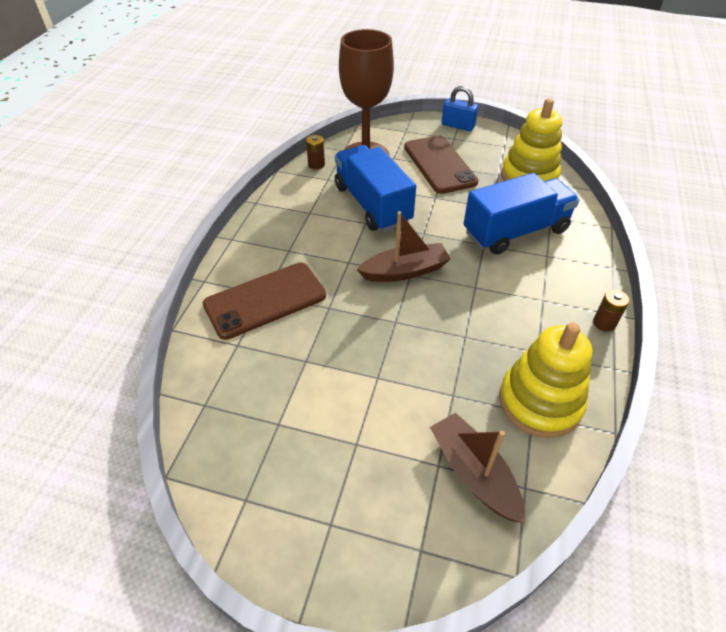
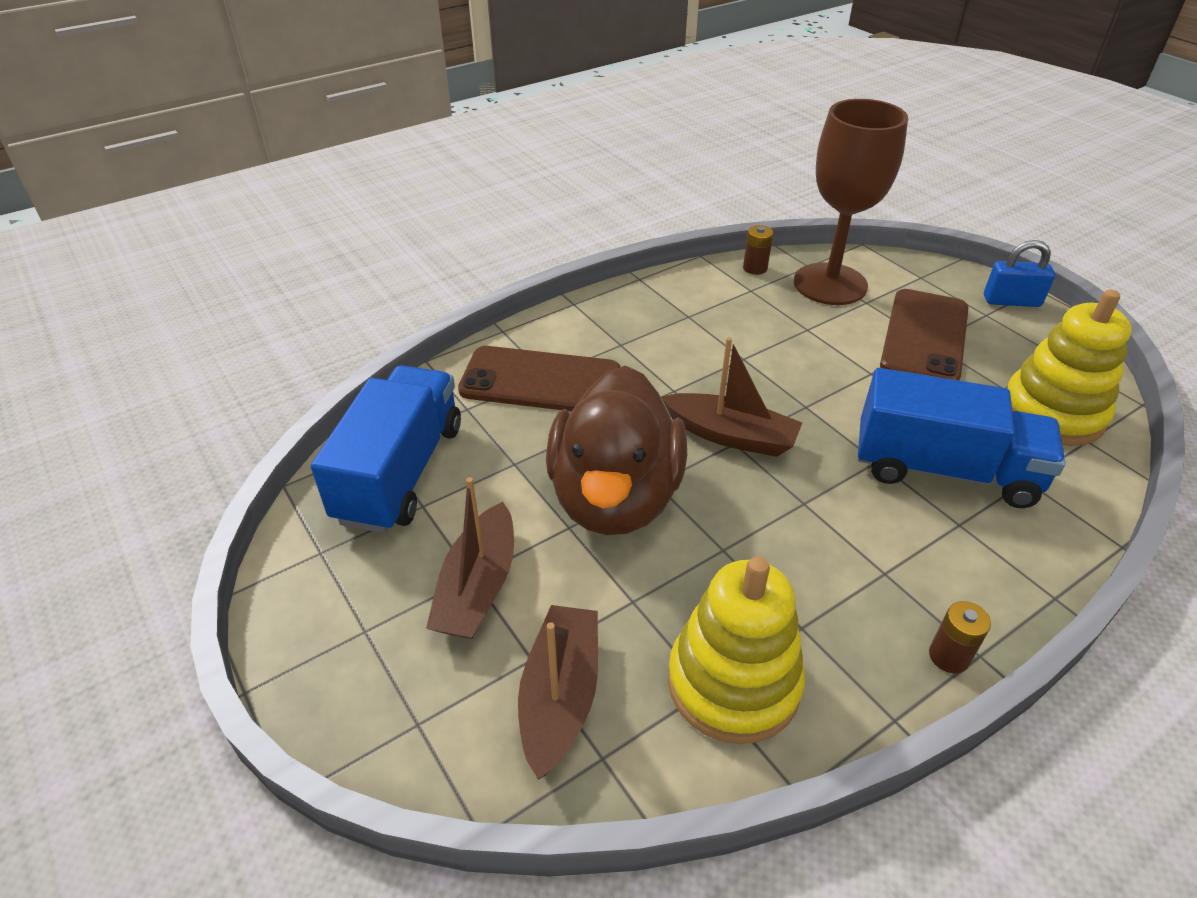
camera: 40 degrees right, 5 degrees down
blue truck [335,145,416,232] -> blue truck moved to [311,365,461,533]
blue padlock [442,86,478,131] -> blue padlock turned 60 degrees counterclockwise [984,240,1055,307]
none -> brown boat [426,477,514,639]
none -> brown duck [546,366,687,535]

